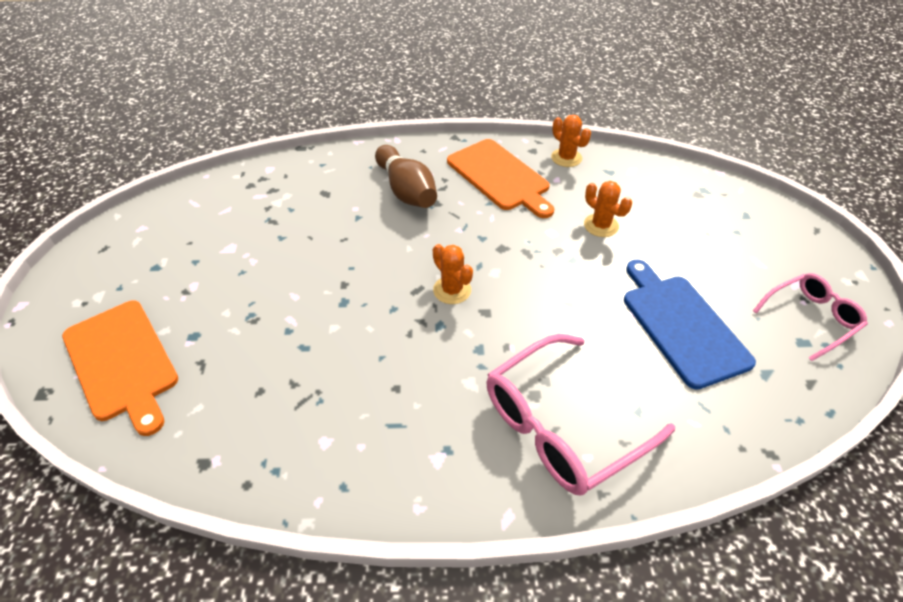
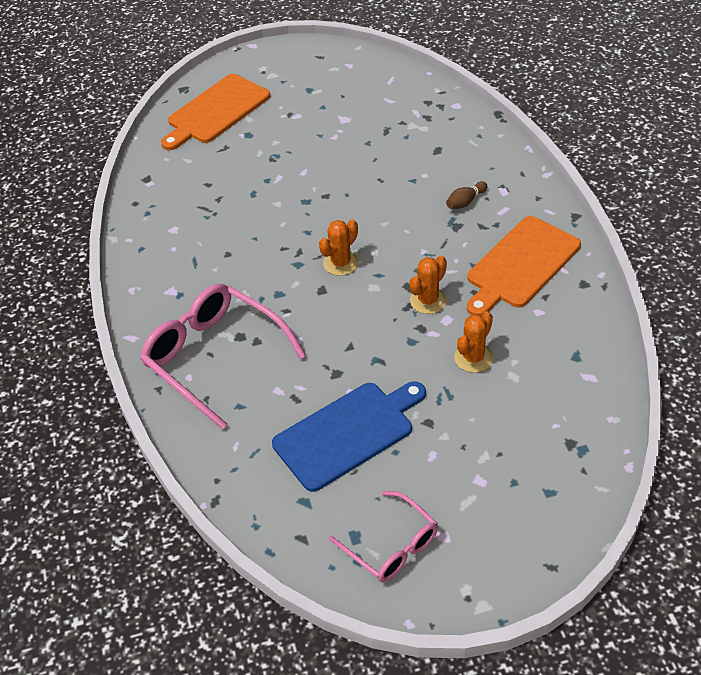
camera: 80 degrees right, 0 degrees up
brown bowling pin [375,145,437,208] -> brown bowling pin [446,181,488,209], size x0.46
orange cactus [551,115,591,167] -> orange cactus moved to [410,256,447,314]

